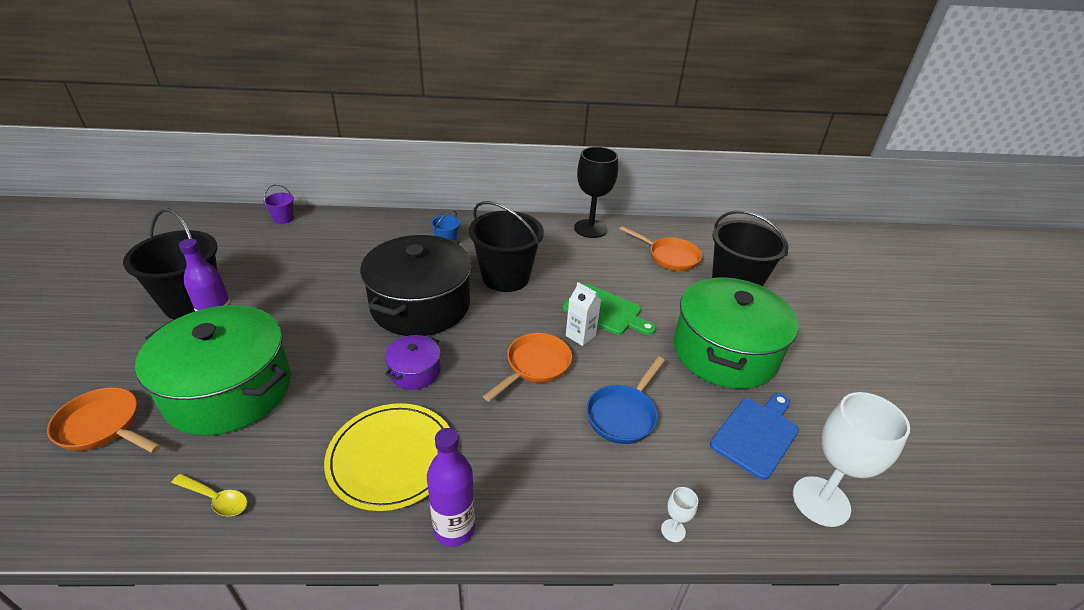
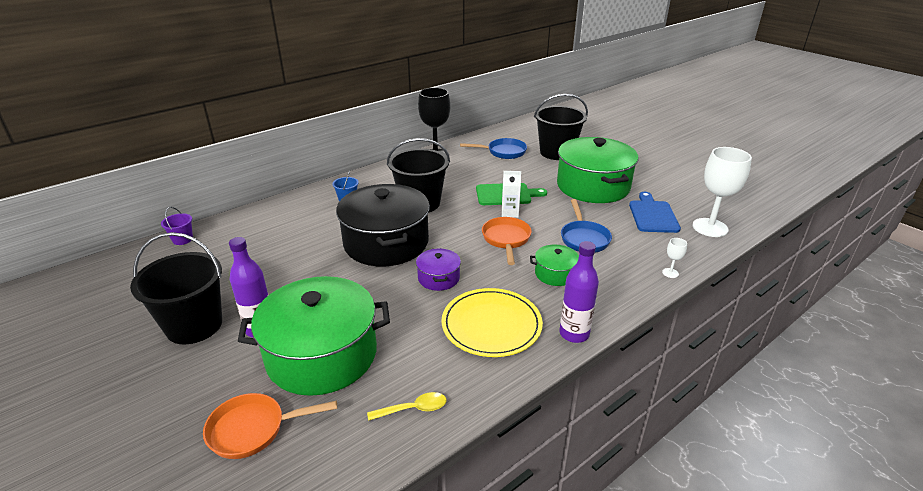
camera: 35 degrees left, 5 degrees down
orange pan [620,226,702,271] -> blue pan [460,138,527,159]
none -> green pot [530,245,579,286]

